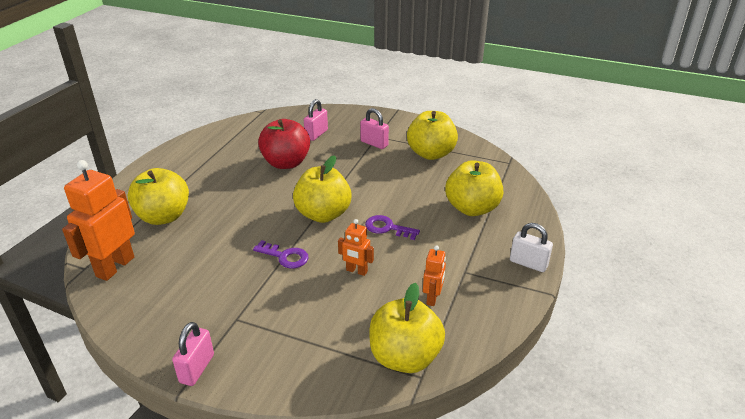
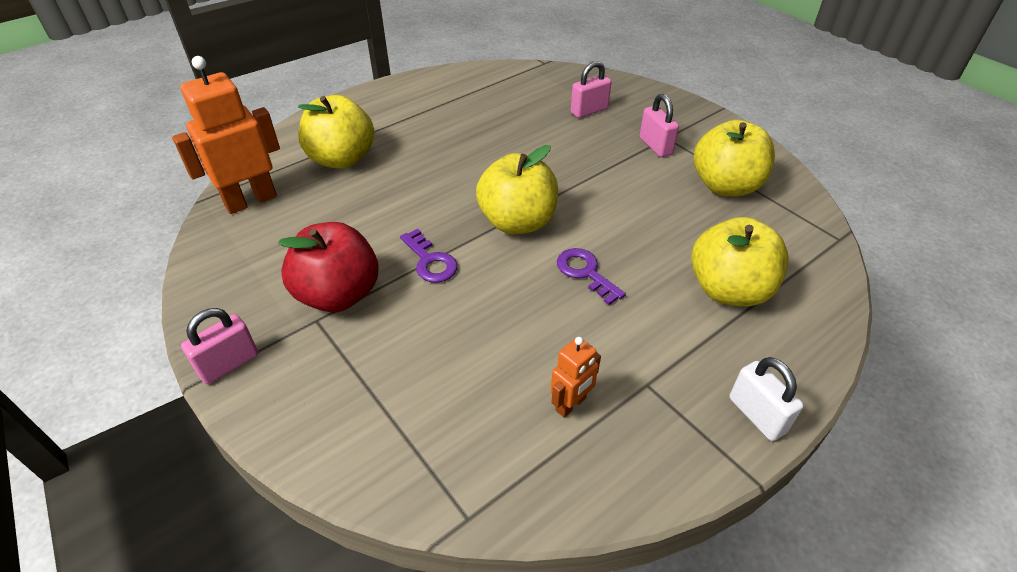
camera: 30 degrees right, 10 degrees up
red apple [258,119,310,169] -> red apple moved to [278,222,379,312]
orange robot [338,219,374,276] -> none
yellow apple [369,283,445,373] -> none

